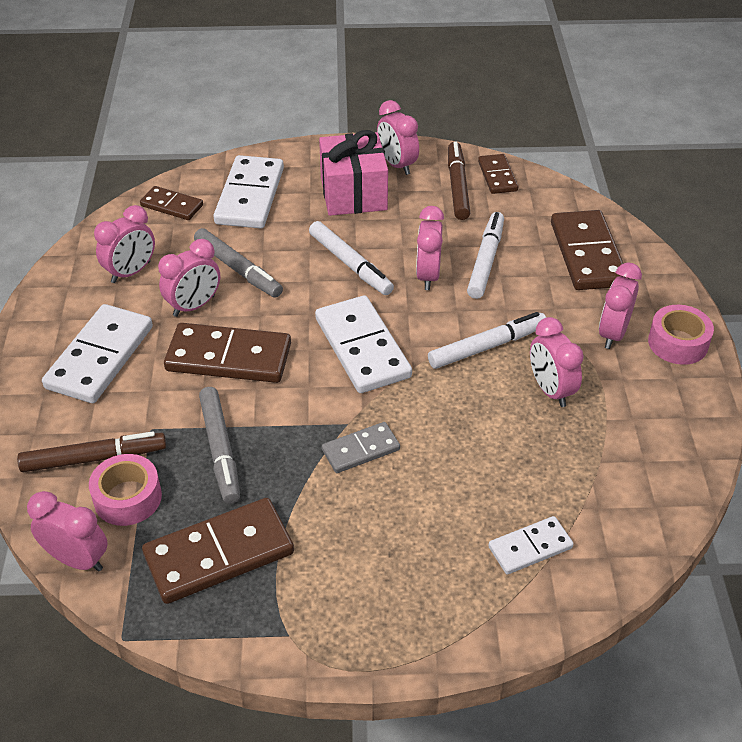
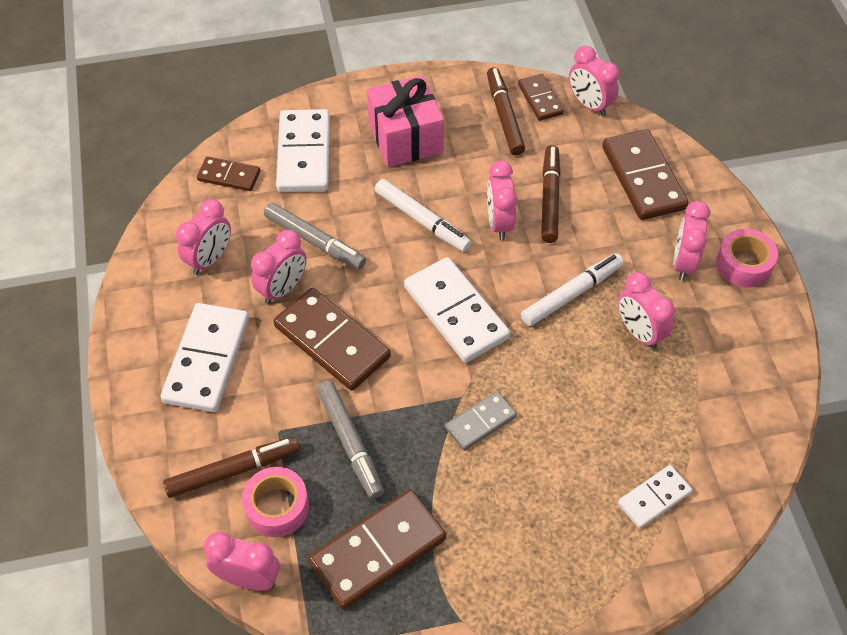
camera: 10 degrees left, 10 degrees up
brown domino [164,323,291,383] -> brown domino turned 45 degrees clockwise [273,288,391,391]
pink clock [377,100,419,175] -> pink clock moved to [569,46,620,116]
white marker [467,212,504,299] -> brown marker [541,145,561,243]

